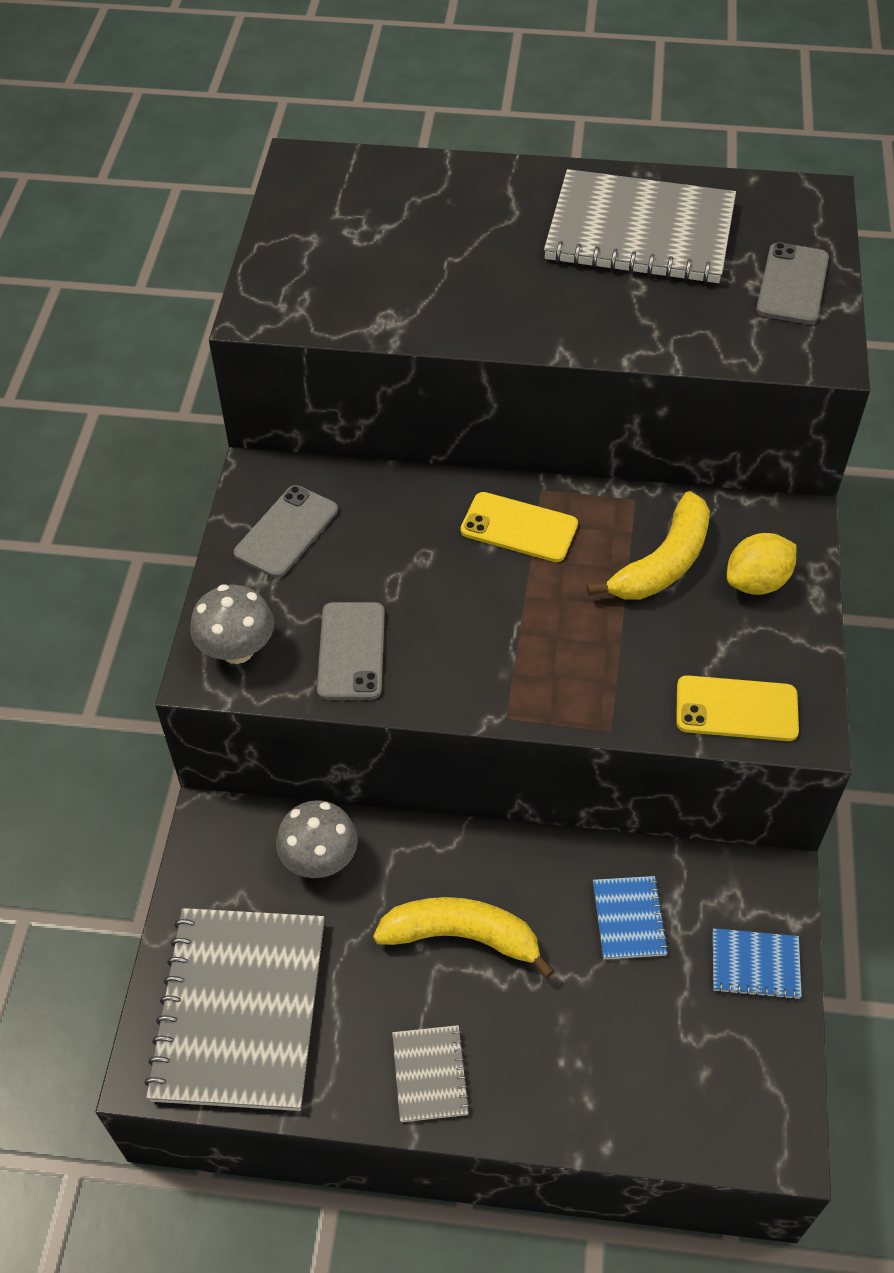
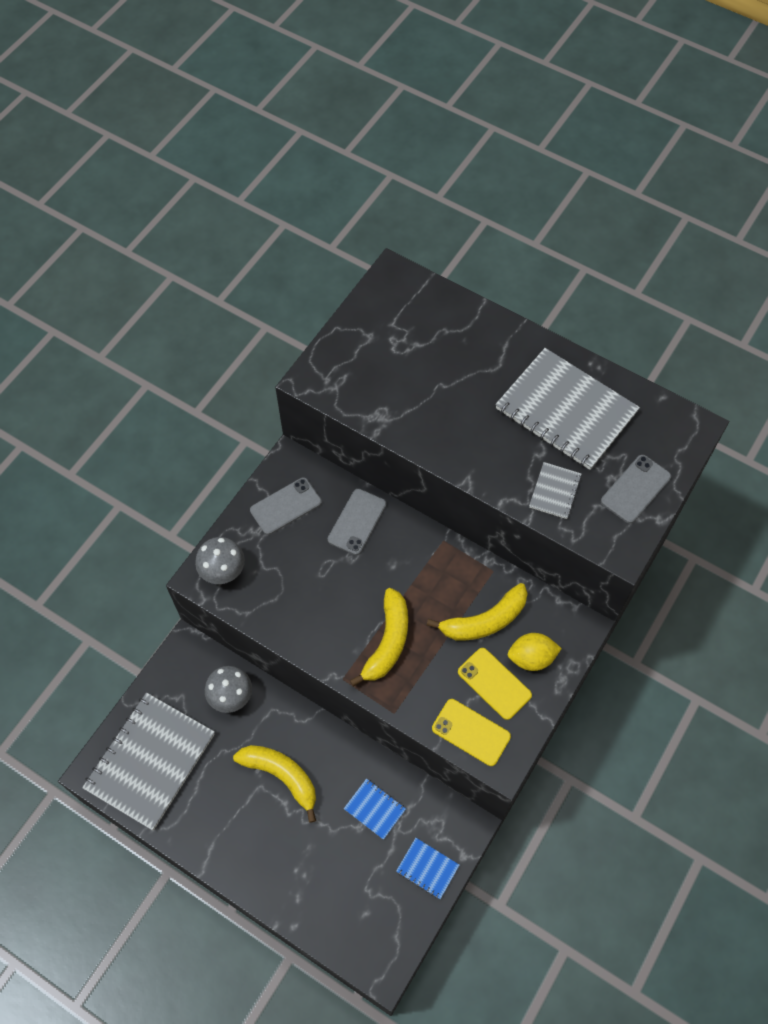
camera: 25 degrees right, 10 degrees up
grey phone [317,602,385,700] -> grey phone moved to [328,489,386,555]
grey notebook [392,1025,470,1122] -> grey notebook moved to [529,462,582,519]
yellow phone [461,492,578,562] -> yellow phone moved to [458,648,532,720]
blue notebook [593,876,669,959] -> blue notebook turned 75 degrees counterclockwise [344,779,406,840]
none -> yellow banana [350,588,408,687]

